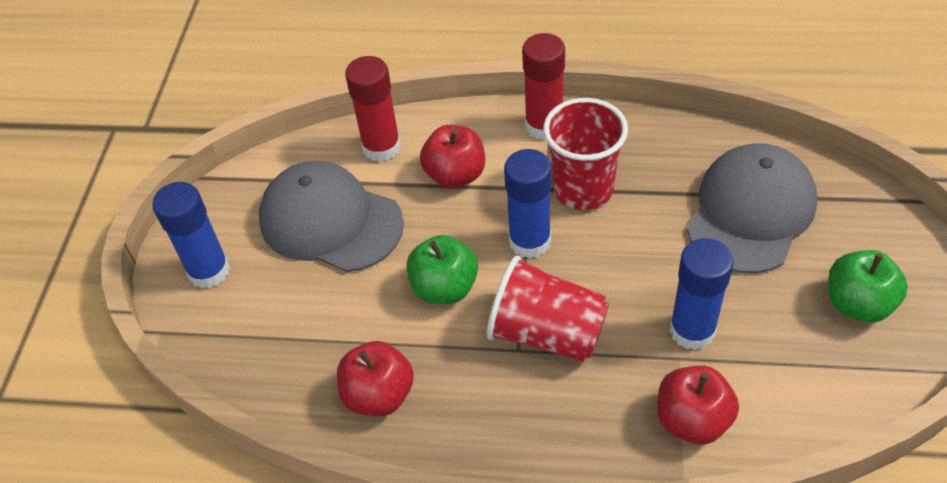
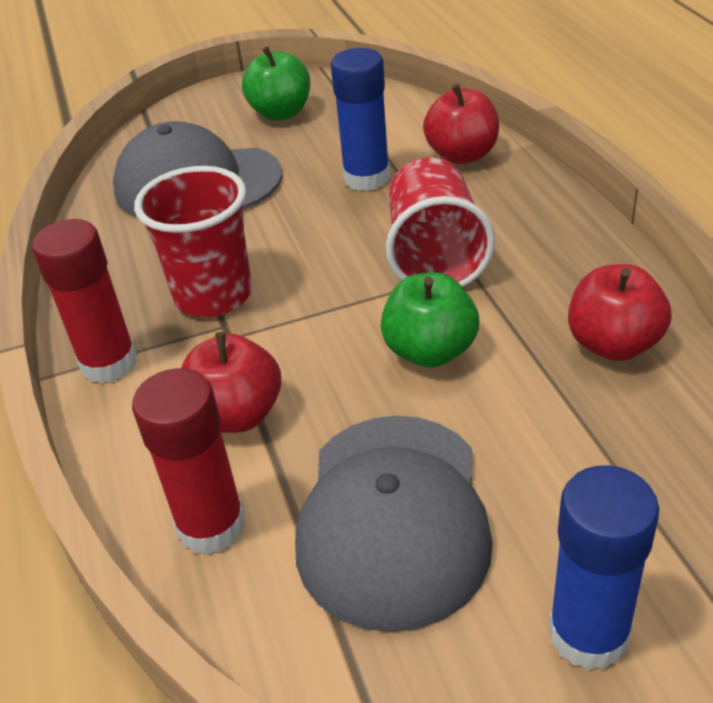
camera: 115 degrees left, 10 degrees down
blue glue stick [504,149,552,258] -> none

